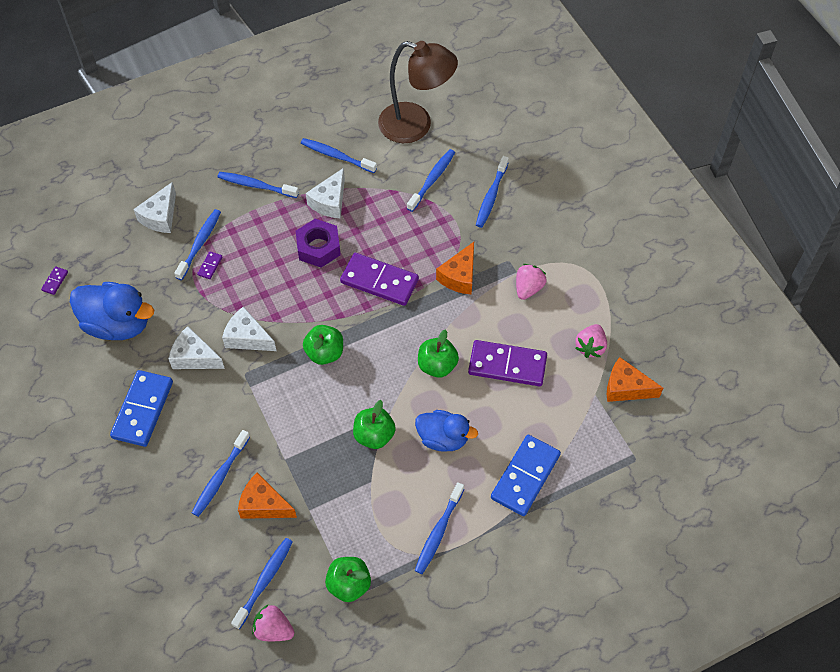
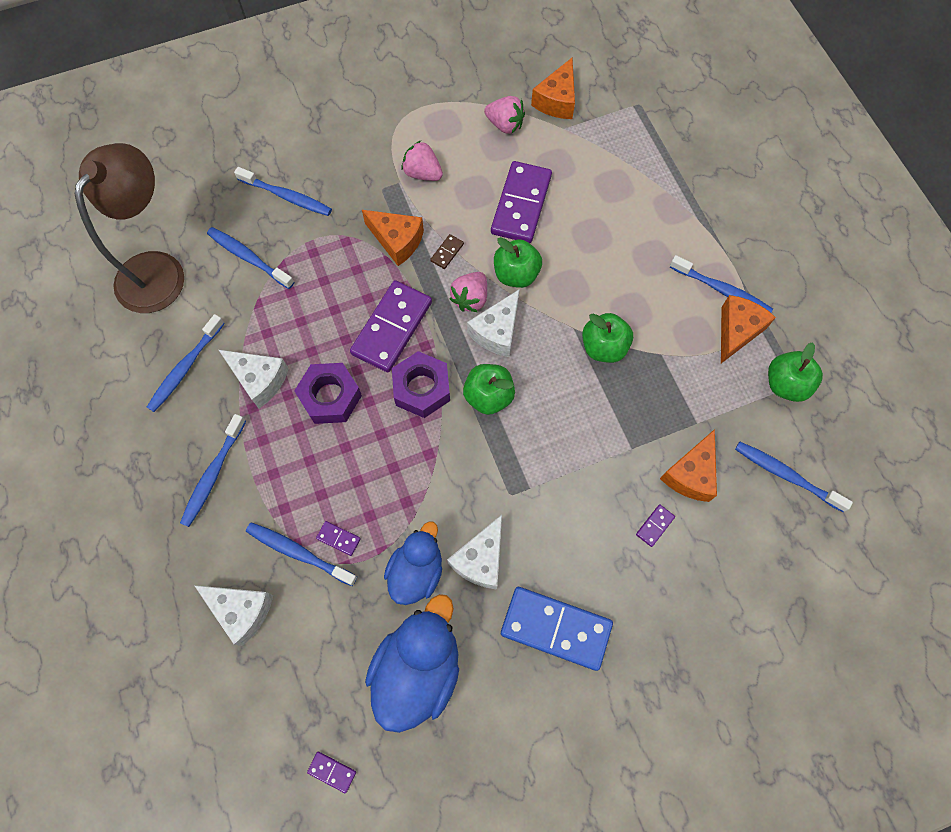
camera: 85 degrees left, 10 degrees up
blue toothbrush [192,430,250,517] -> purple domino [636,504,675,547]
white cheese [222,306,276,351] -> white cheese moved to [467,289,520,357]
pink strawberry [252,604,295,641] -> pink strawberry moved to [449,272,487,312]
blue duck [415,410,478,452] -> blue duck moved to [384,521,442,605]
blue domino [491,435,561,516] -> none
none -> purple nut [392,351,450,418]
none -> brown domino [430,234,464,269]
none -> orange cheese [721,295,776,363]

